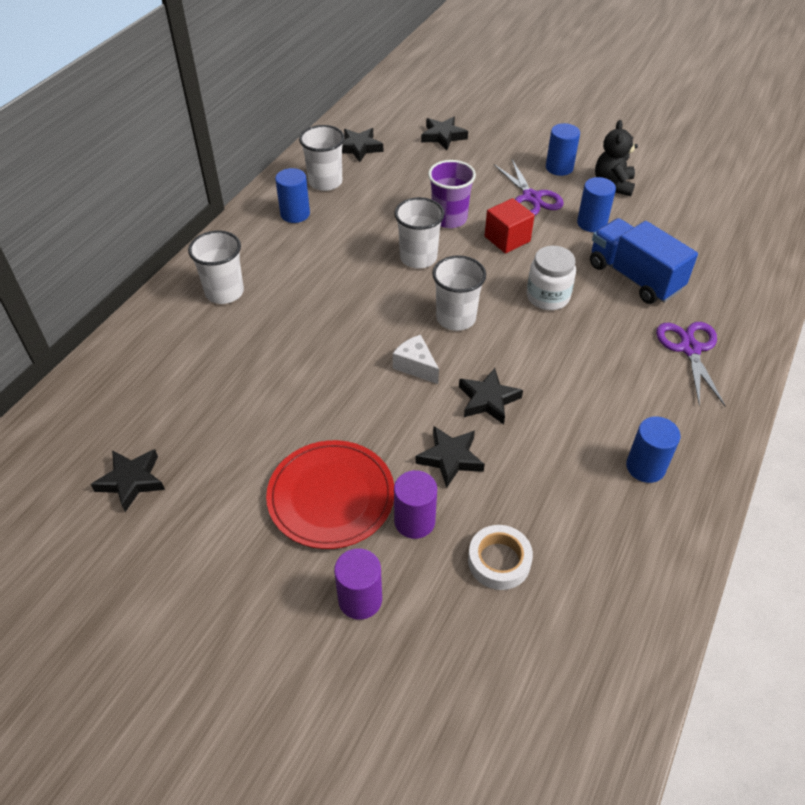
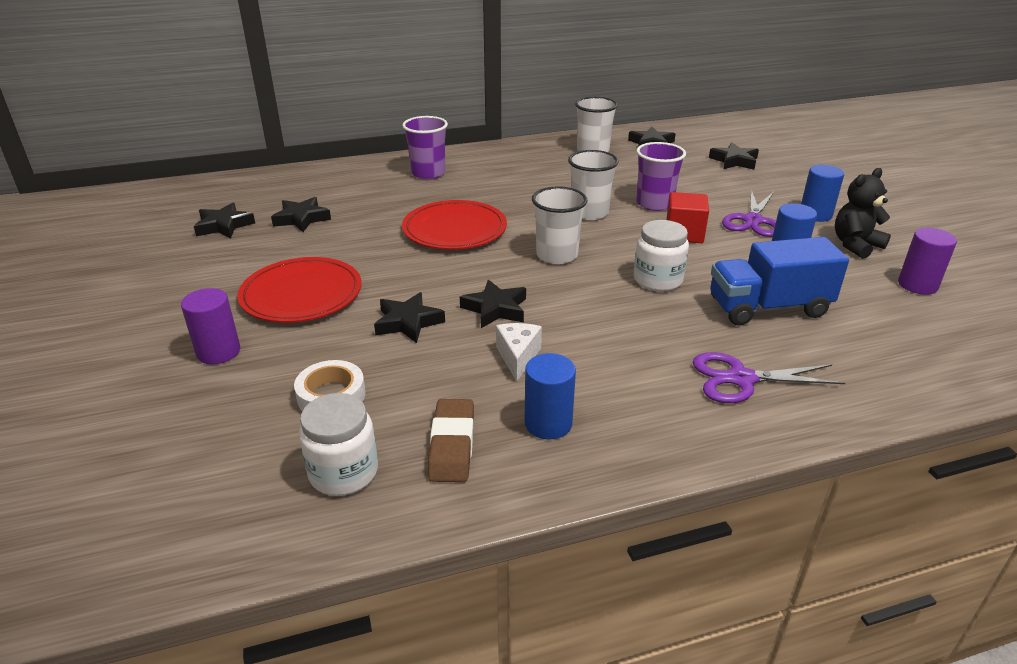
camera: 45 degrees right, 15 degrees down
white cup [188,231,244,304] -> purple cup [402,116,448,179]
blue cylinder [275,168,310,223] -> none
white cheese [393,335,439,384] -> white cheese moved to [496,323,542,381]
purple cylinder [394,470,437,539] -> purple cylinder moved to [898,228,957,295]
blue truck [590,218,698,304] -> blue truck turned 105 degrees counterclockwise [710,237,849,325]
purple scissors [656,322,725,406] -> purple scissors turned 135 degrees counterclockwise [693,352,845,403]
none -> black star [271,197,331,232]
none -> white jar [299,393,378,496]
none -> red plate [402,200,507,250]
none -> brown eraser [428,399,474,482]

